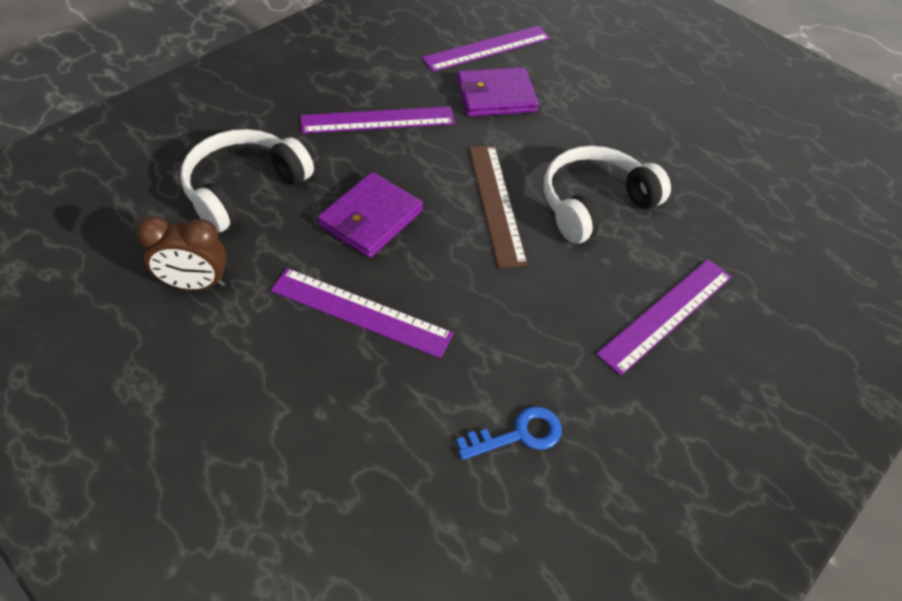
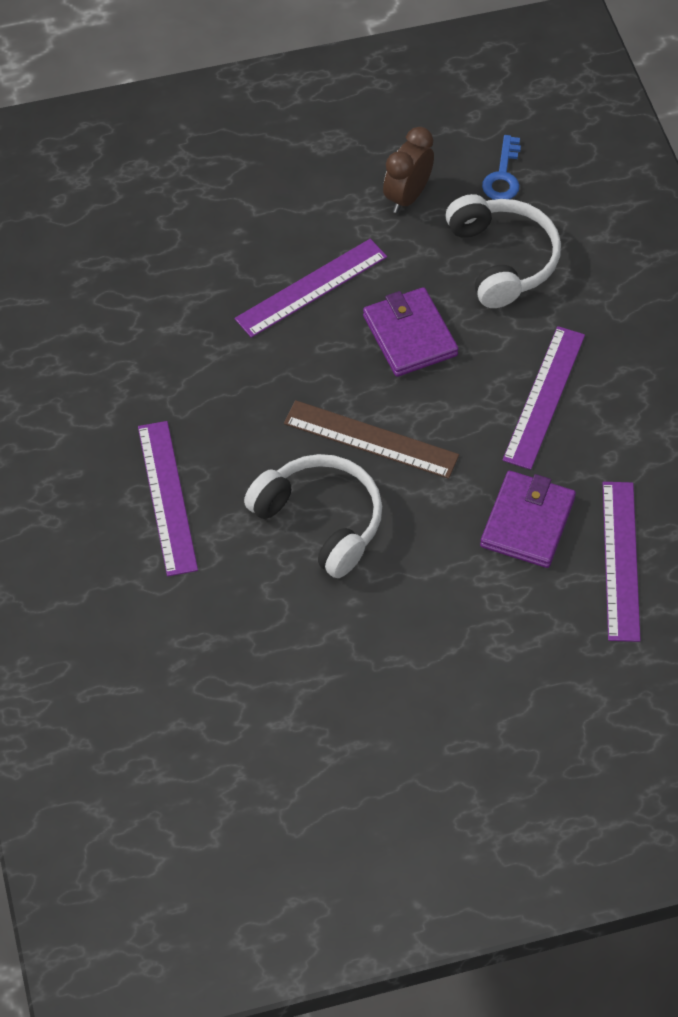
camera: 125 degrees right, 5 degrees up
blue key [456,407,562,460] -> blue key moved to [482,135,521,200]
white headphones [544,146,671,244] -> white headphones turned 45 degrees counterclockwise [244,454,382,578]

